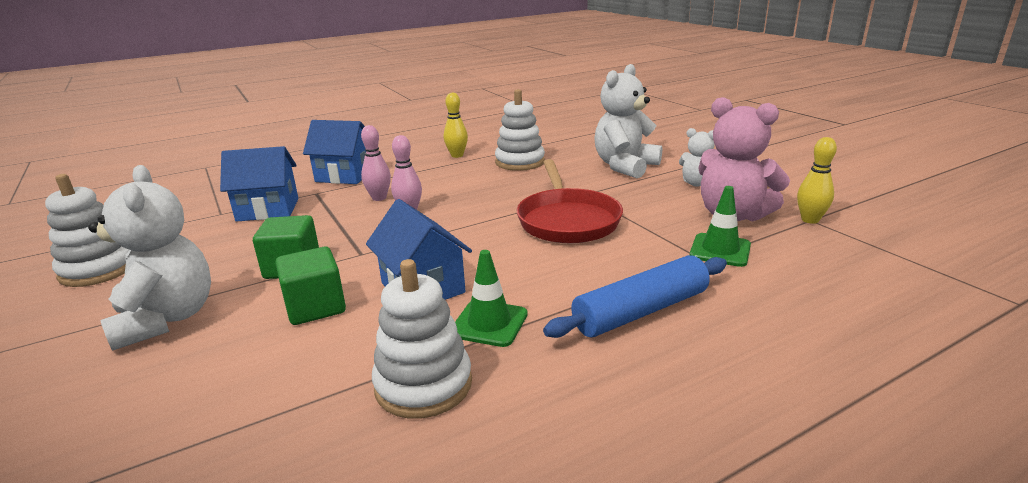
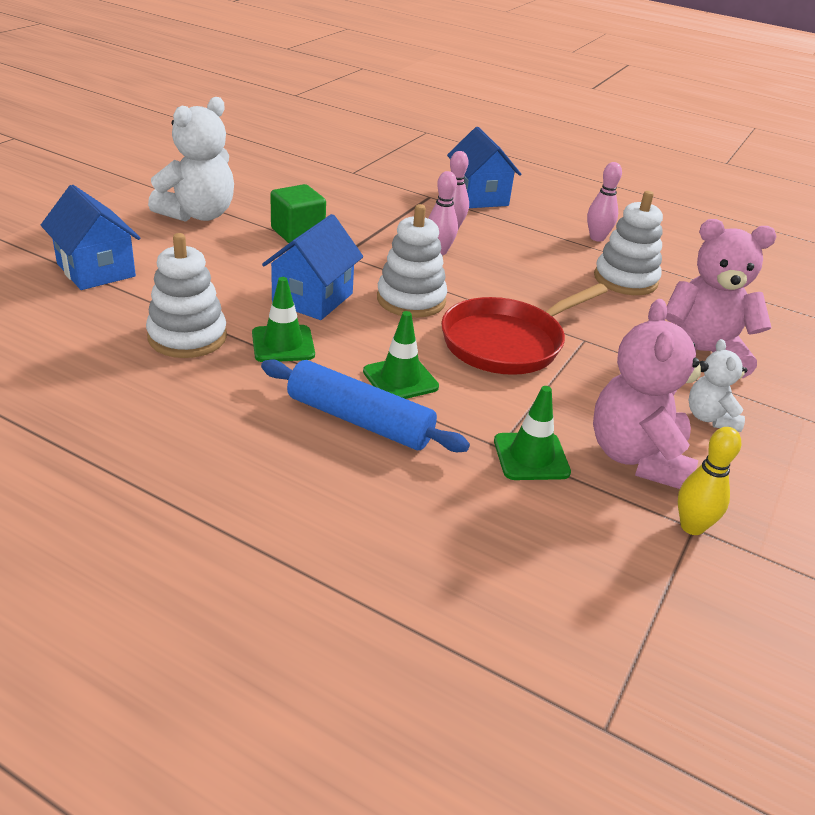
camera: 55 degrees right, 10 degrees up
white stacking toy [45,174,129,287] -> white stacking toy moved to [377,204,447,318]
blue house [220,146,299,222] -> blue house moved to [41,185,140,290]
green cube [275,247,346,325] -> none
yellow bowling pin [444,92,468,158] -> pink bowling pin [587,162,622,242]
white teddy bear [594,64,662,178] -> pink teddy bear [666,219,777,378]
none -> green traffic cone [363,311,439,399]

